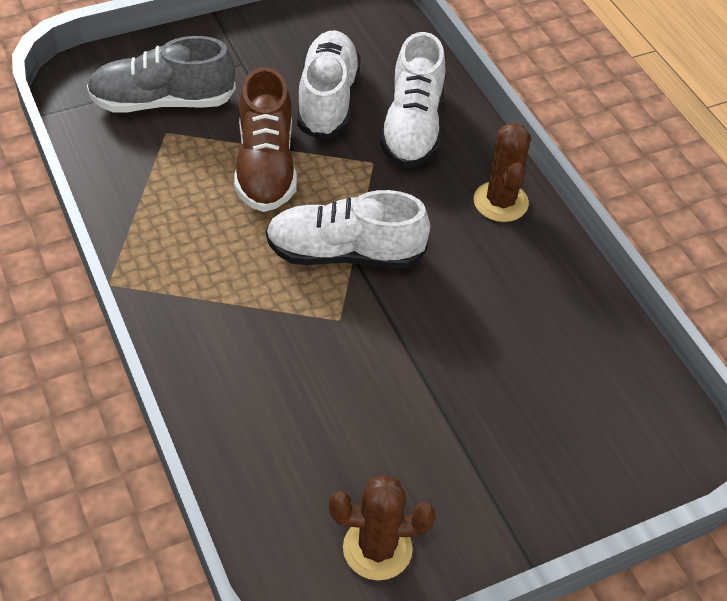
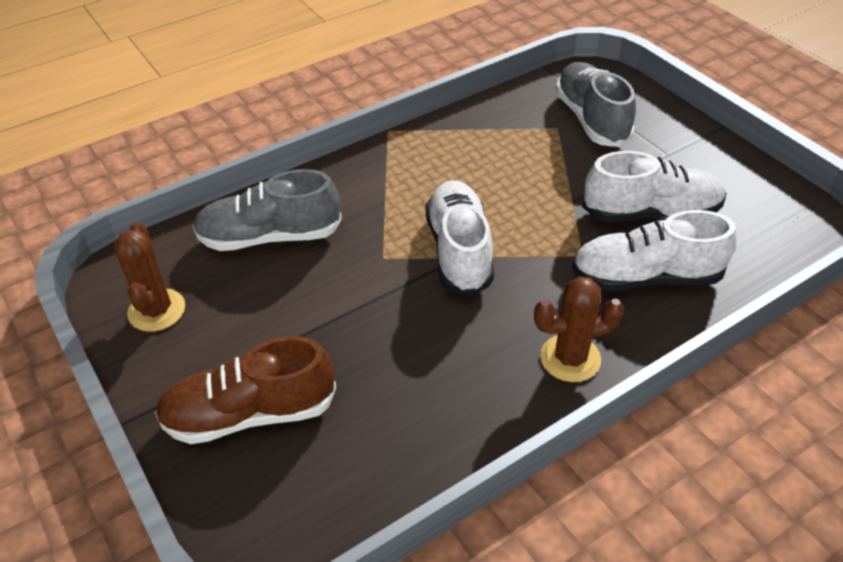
camera: 85 degrees right, 5 degrees down
brown shoe [234,67,297,212] -> brown shoe moved to [155,336,336,444]
none -> grey shoe [193,169,342,251]

